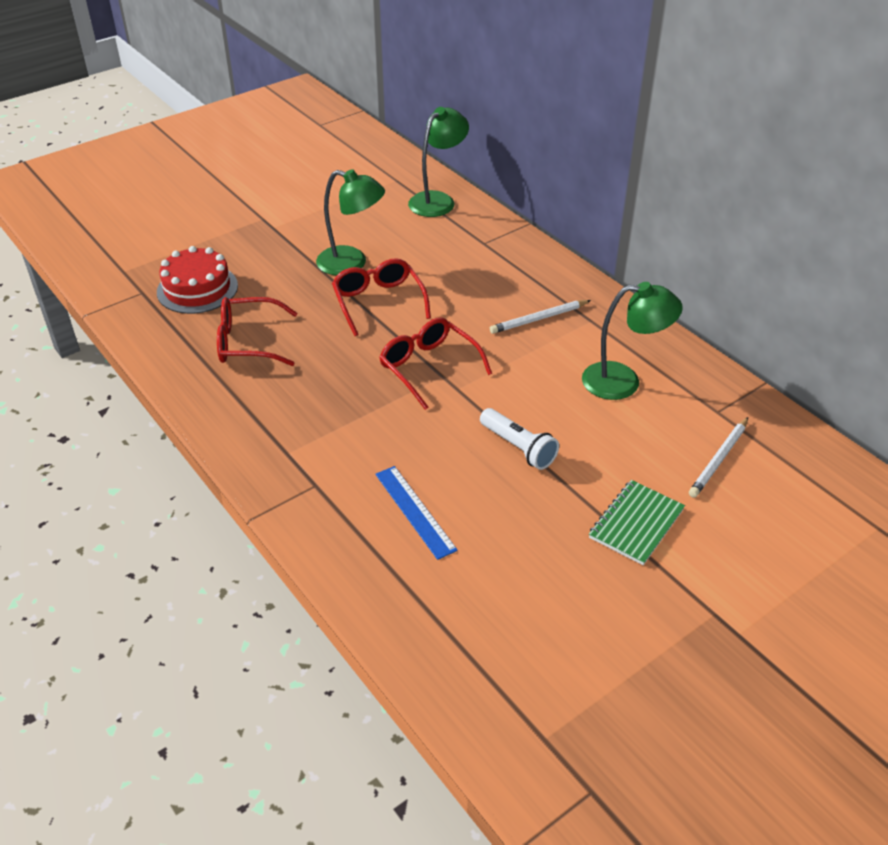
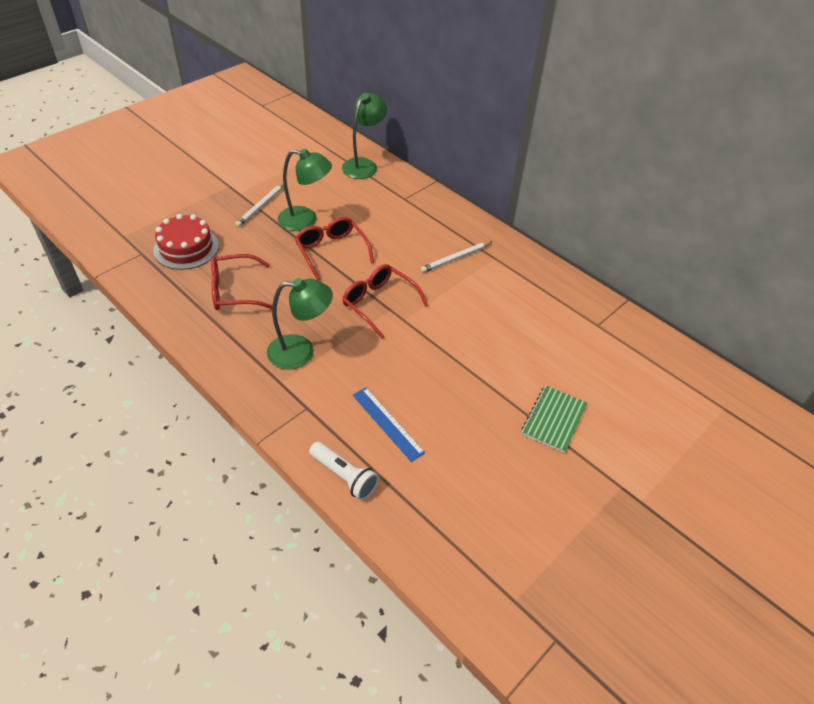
camera: 10 degrees left, 5 degrees up
white flashlight [480,408,559,470] -> white flashlight moved to [309,442,379,500]
green lamp [582,282,683,400] -> green lamp moved to [267,278,333,370]
white pencil [689,417,748,498] -> white pencil moved to [235,183,284,227]

